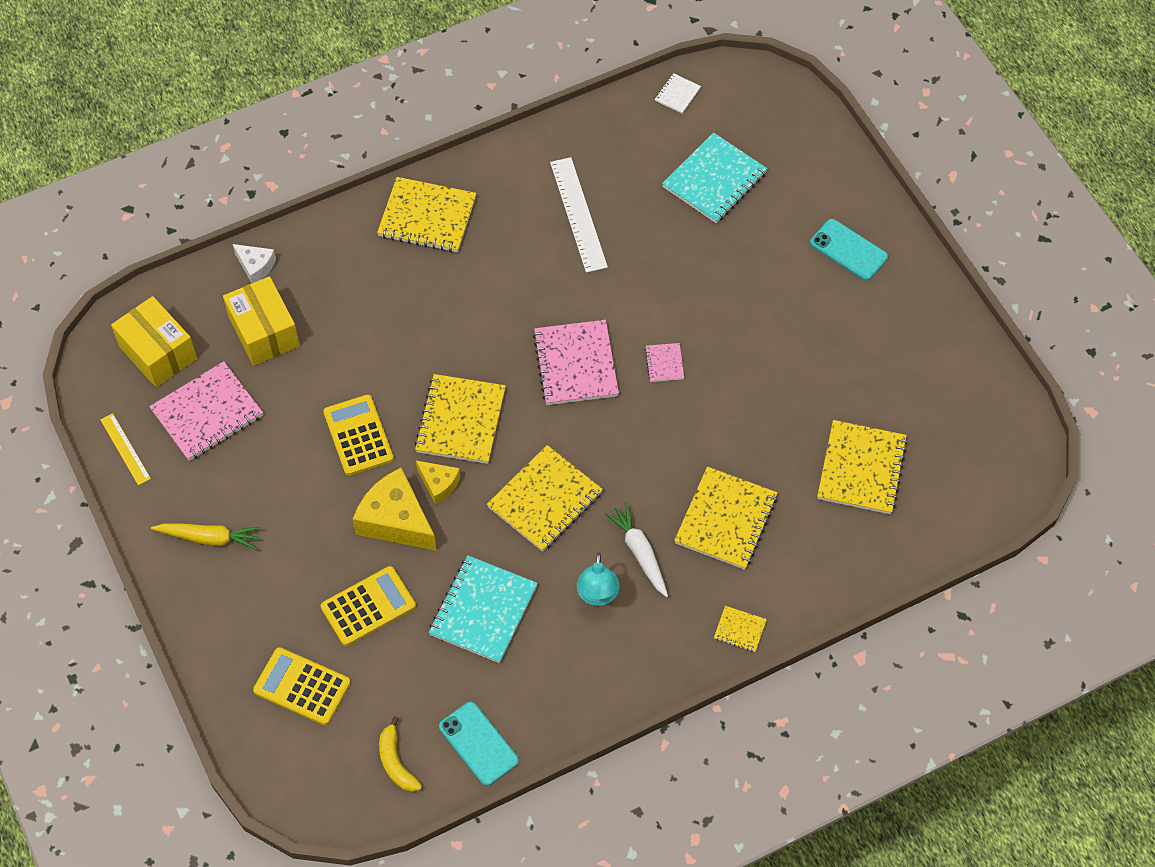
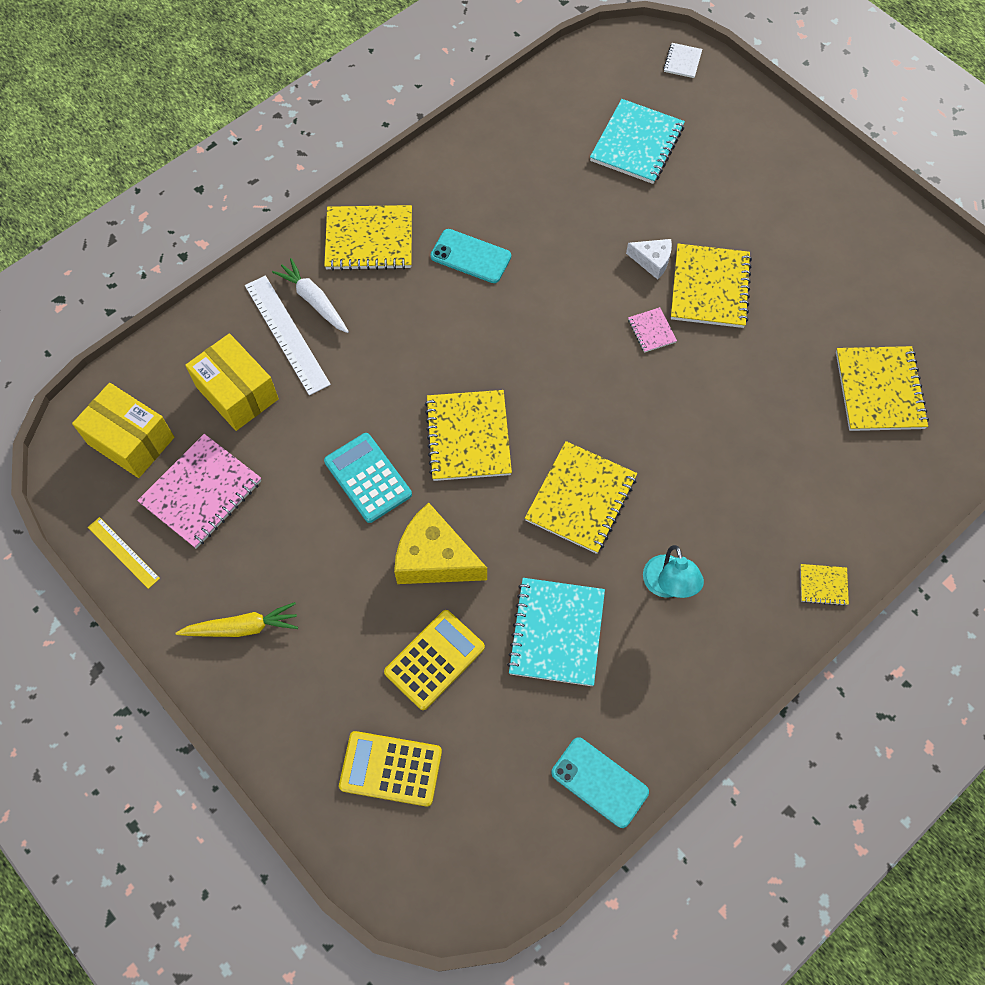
camera: 15 degrees left, 5 degrees up
white cheese [233,244,276,283] -> white cheese moved to [626,239,672,280]
yellow calculator [323,395,394,476] -> turquoise calculator [324,433,412,523]
yellow banana [379,716,422,792] -> none
yellow cheese [416,461,460,505] -> none
pink notebook [533,320,619,405] -> none
white ruler [550,157,608,273] -> white ruler moved to [245,276,331,395]
white carrot [605,502,668,597] -> white carrot moved to [272,258,349,333]
white notebook [655,73,701,113] -> white notebook moved to [664,43,702,78]
yellow notebook [674,467,777,570] -> yellow notebook moved to [671,244,752,328]
turquoise phone [810,219,888,281] -> turquoise phone moved to [431,229,511,283]

